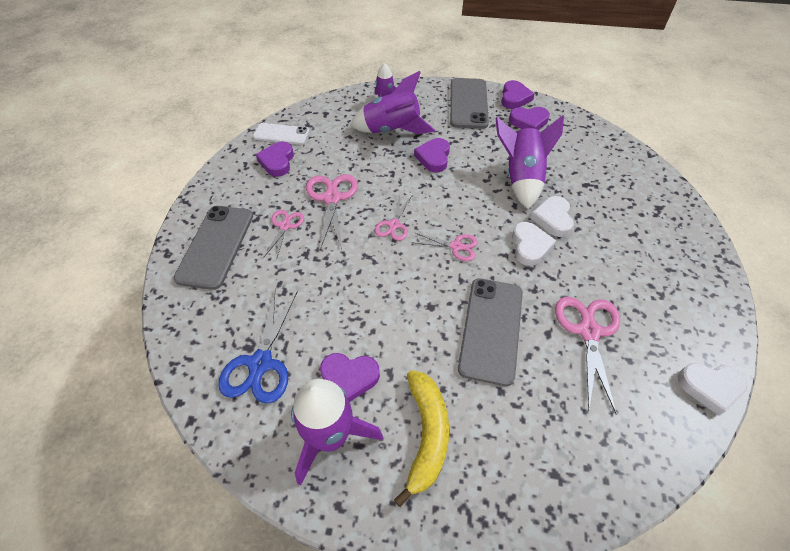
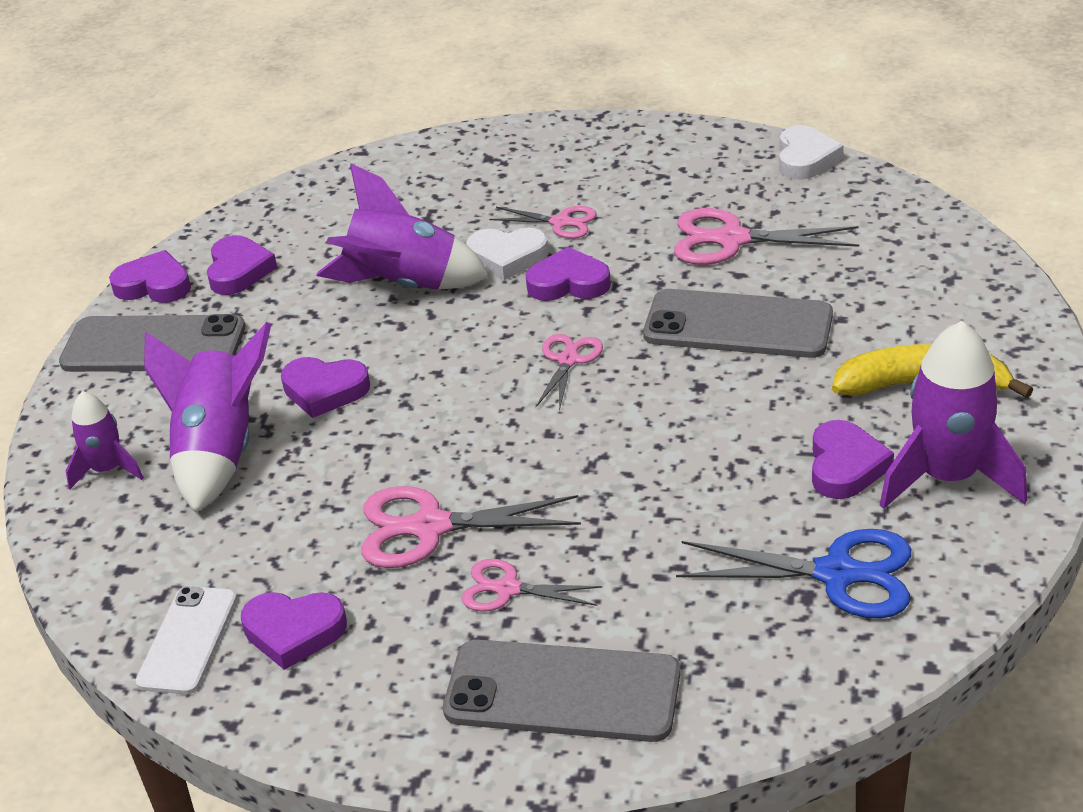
camera: 85 degrees left, 15 degrees down
pink scissors [375,196,411,241] -> pink scissors moved to [489,206,597,239]
white heart [512,222,556,266] -> purple heart [526,247,611,301]

